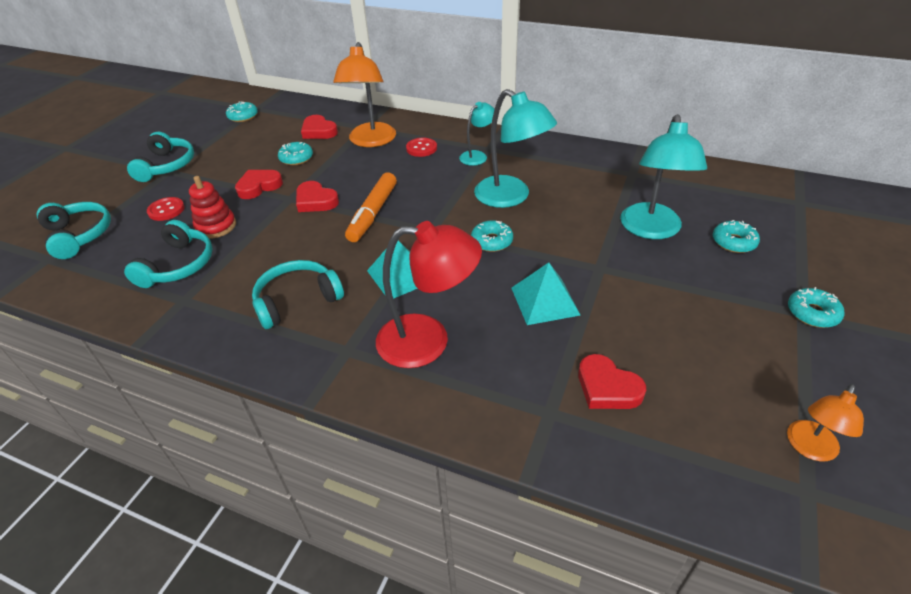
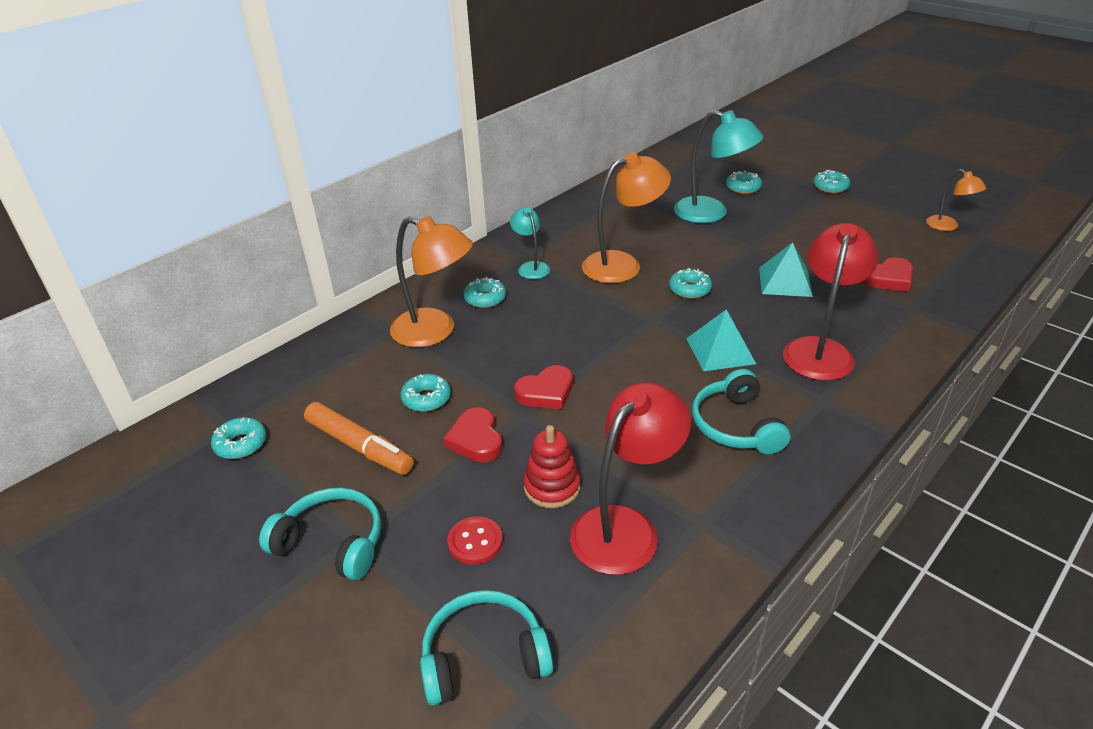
camera: 70 degrees left, 5 degrees down
turquoise headphones [124,220,213,288] -> red lamp [570,382,691,575]
red heart [301,115,338,139] -> none
orange marker [345,172,397,242] -> orange marker moved to [304,402,414,475]
red button [406,138,437,157] -> turquoise donut [463,277,506,308]
turquoise lamp [474,89,557,208] -> orange lamp [582,152,671,283]

